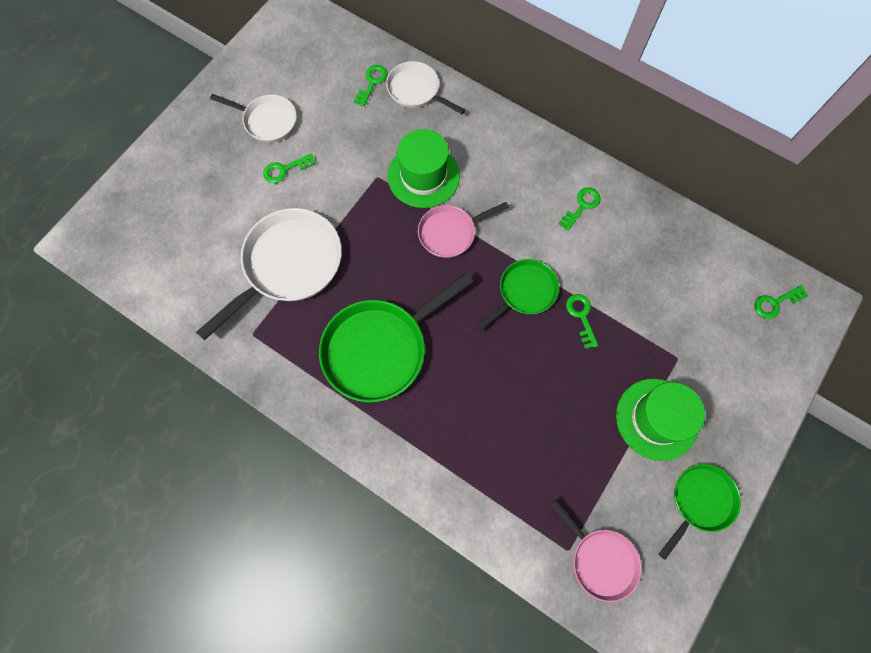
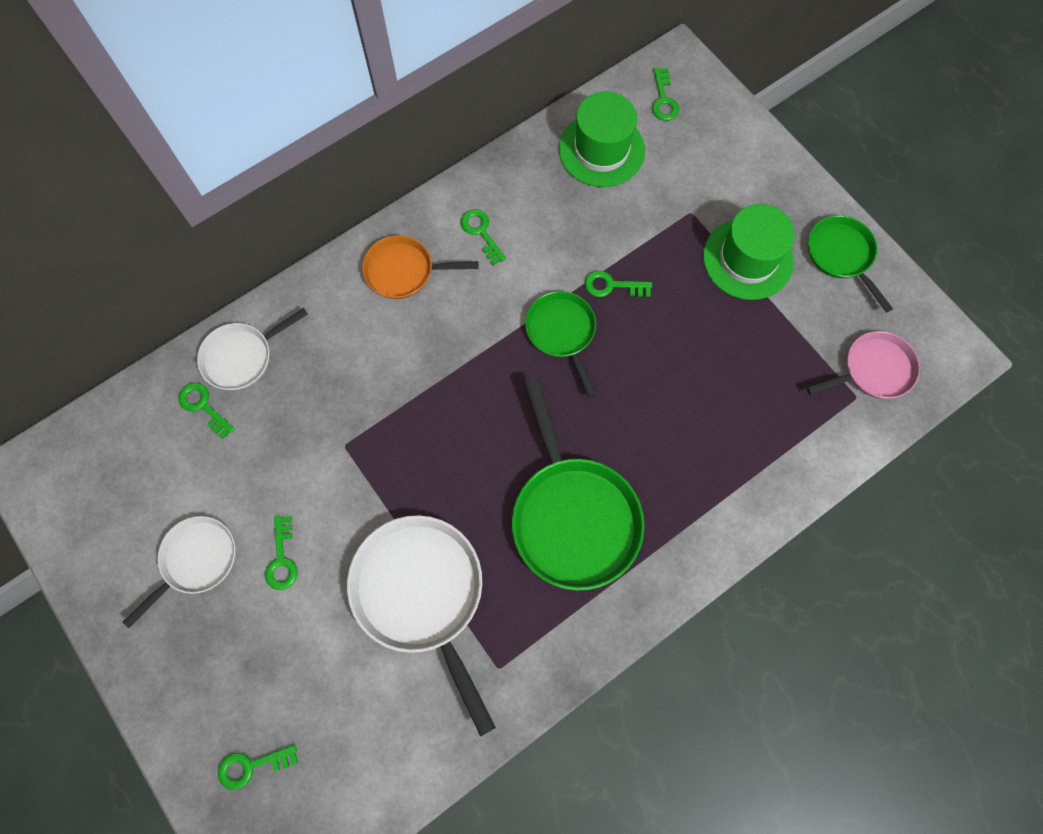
camera: 70 degrees left, 0 degrees up
green hat [387,129,460,208] -> green hat moved to [559,92,645,187]
pink pan [418,202,509,258] -> none
none -> green key [218,745,298,790]
none -> orange pan [362,235,479,299]

